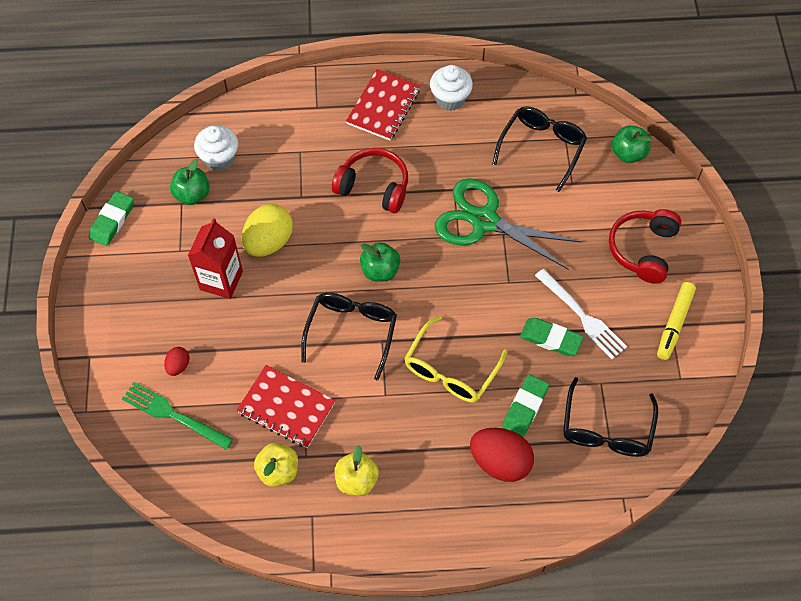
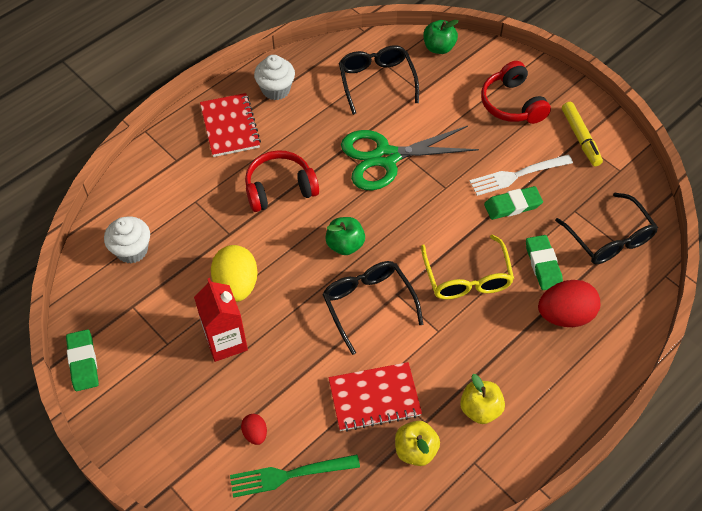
camera: 40 degrees left, 5 degrees down
green apple [170,159,210,205] -> none
white fork [535,269,627,359] -> white fork turned 150 degrees clockwise [469,155,573,196]

